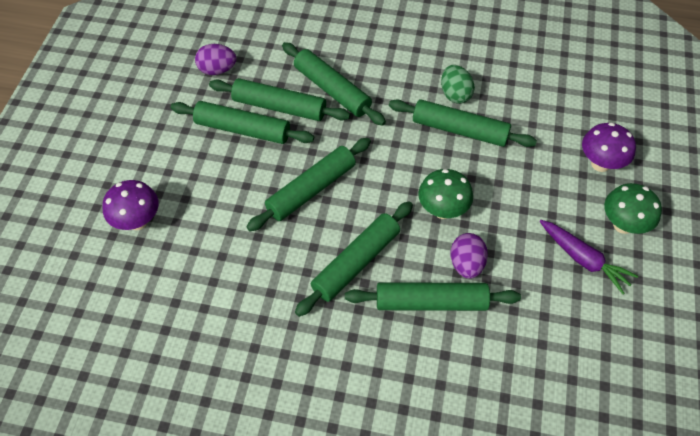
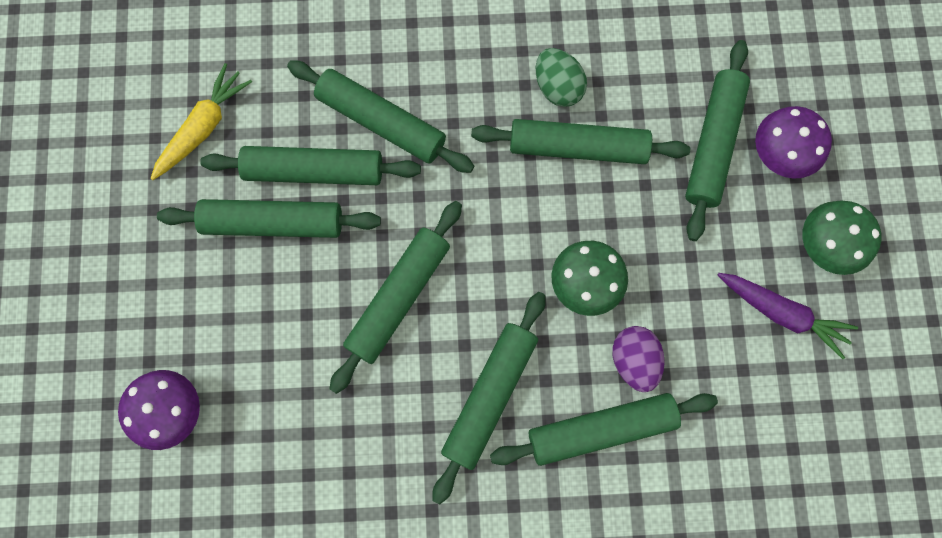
camera: 15 degrees left, 20 degrees up
purple egg [195,44,236,75] -> yellow carrot [150,63,252,180]
none -> green rolling pin [685,40,750,241]

